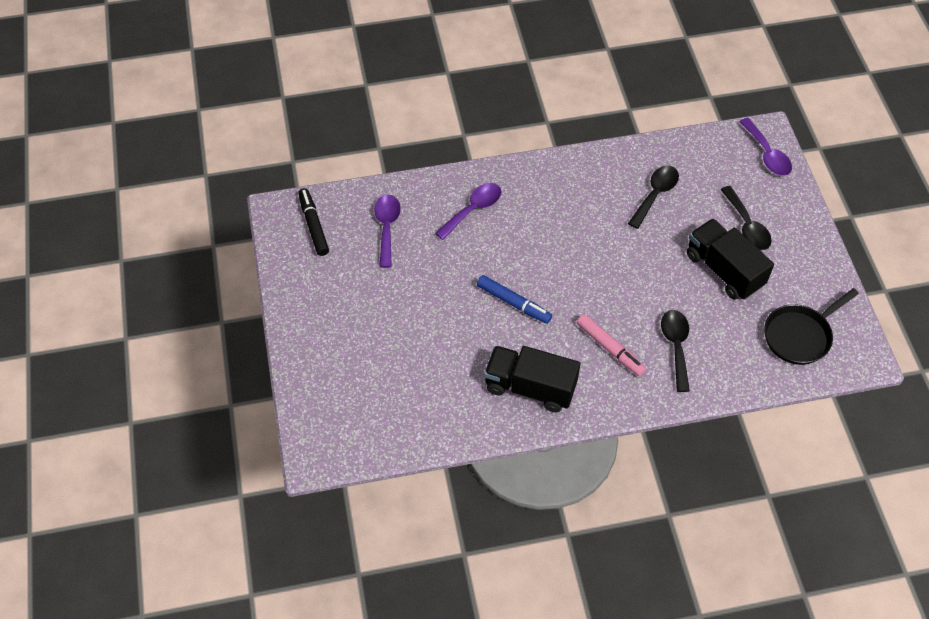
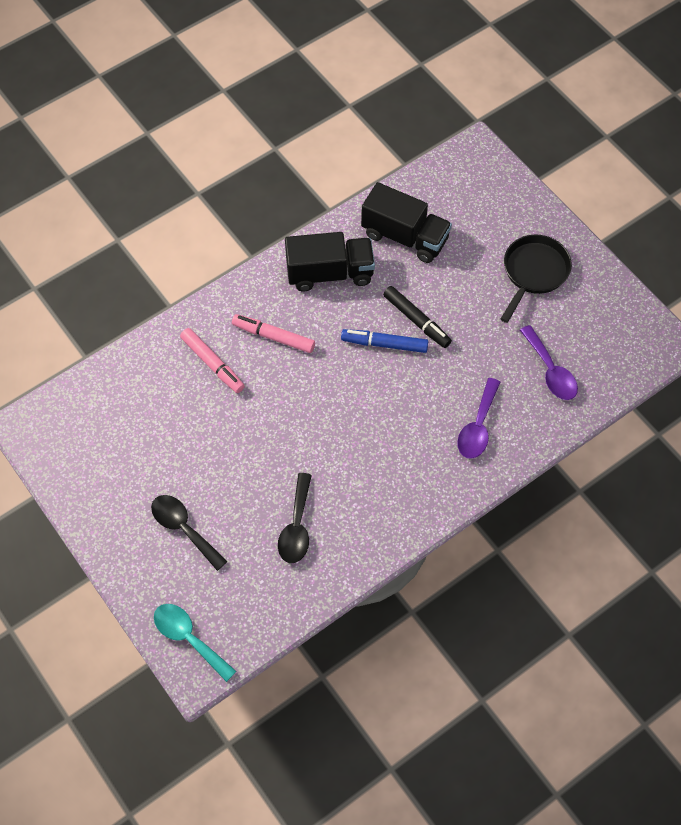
camera: 155 degrees right, 5 degrees up
black marker [298,188,329,256] -> black marker moved to [383,286,452,348]
black spoon [661,310,690,392] -> pink marker [180,328,245,393]
black truck [687,218,774,300] -> black truck moved to [361,182,452,263]
purple spoon [739,118,792,176] -> turquoise spoon [154,604,237,682]
black pan [764,288,859,365] -> black pan moved to [501,235,572,323]

